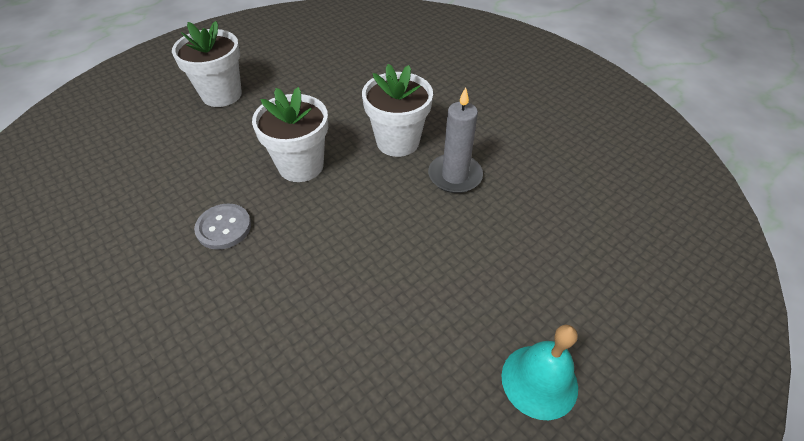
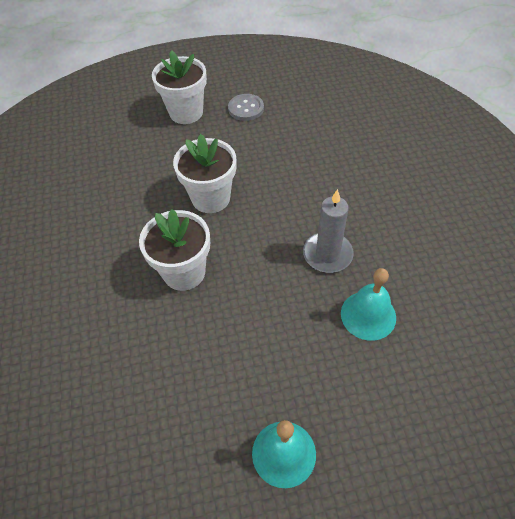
camera: 30 degrees right, 5 degrees up
grey button [194,203,251,250] -> grey button moved to [228,94,264,121]
white flower pot [362,64,433,157] -> white flower pot moved to [139,209,210,291]
none -> turquoise bell [341,268,396,341]

